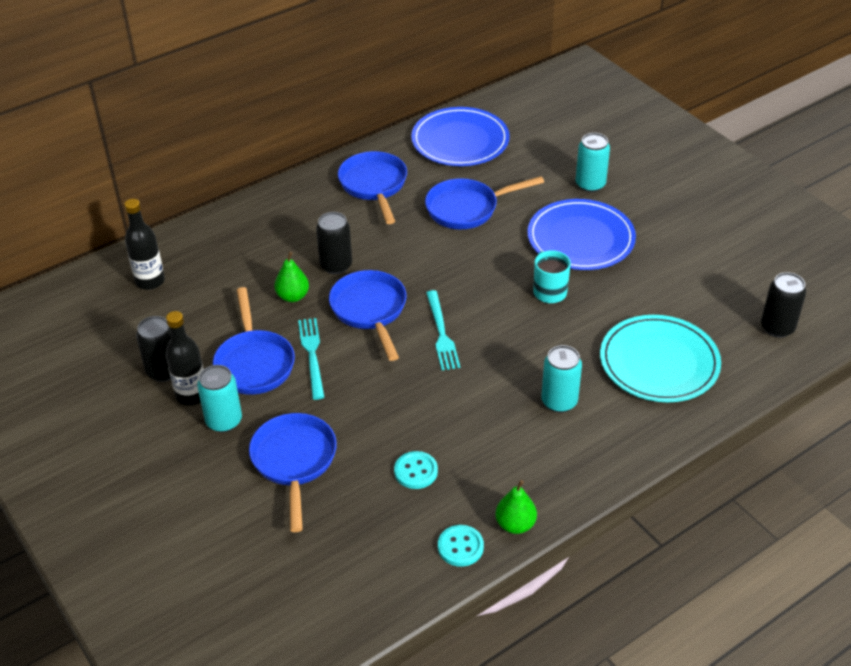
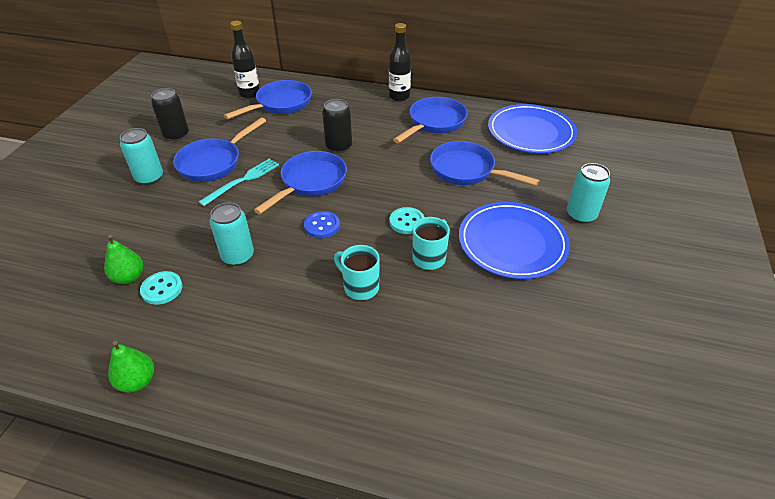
camera: 50 degrees right, 0 degrees up
black bottle [166,311,204,406] -> black bottle moved to [389,23,411,101]
blue pan [249,413,337,532] -> blue pan moved to [224,80,312,119]
green pear [274,252,309,302] -> green pear moved to [104,235,143,284]
turquoise fork [426,290,460,370] -> blue button [304,211,340,238]
turquoise button [438,525,484,567] -> turquoise button moved to [390,207,424,234]
turquoise can [541,345,582,413] -> turquoise can moved to [210,203,254,266]
turquoise plate [600,315,721,402] -> none
black can [761,272,806,338] -> none
none -> turquoise mug [334,245,380,300]

